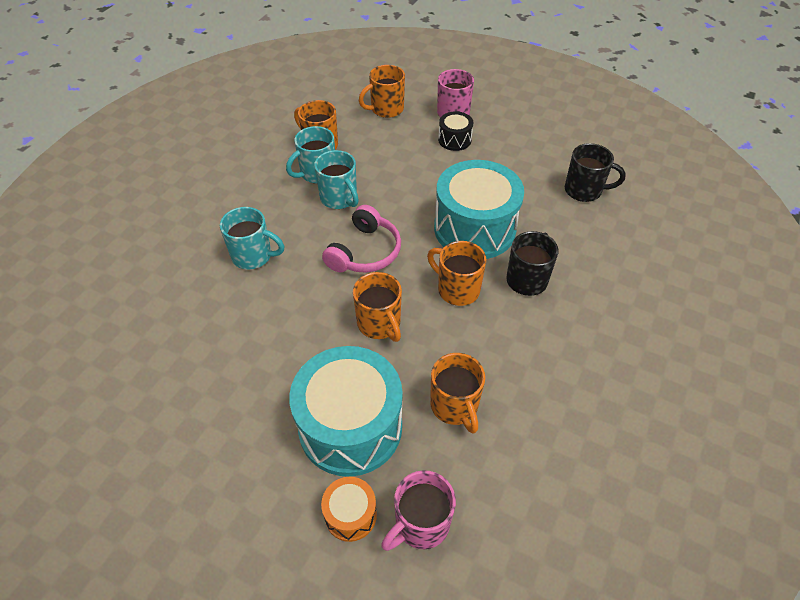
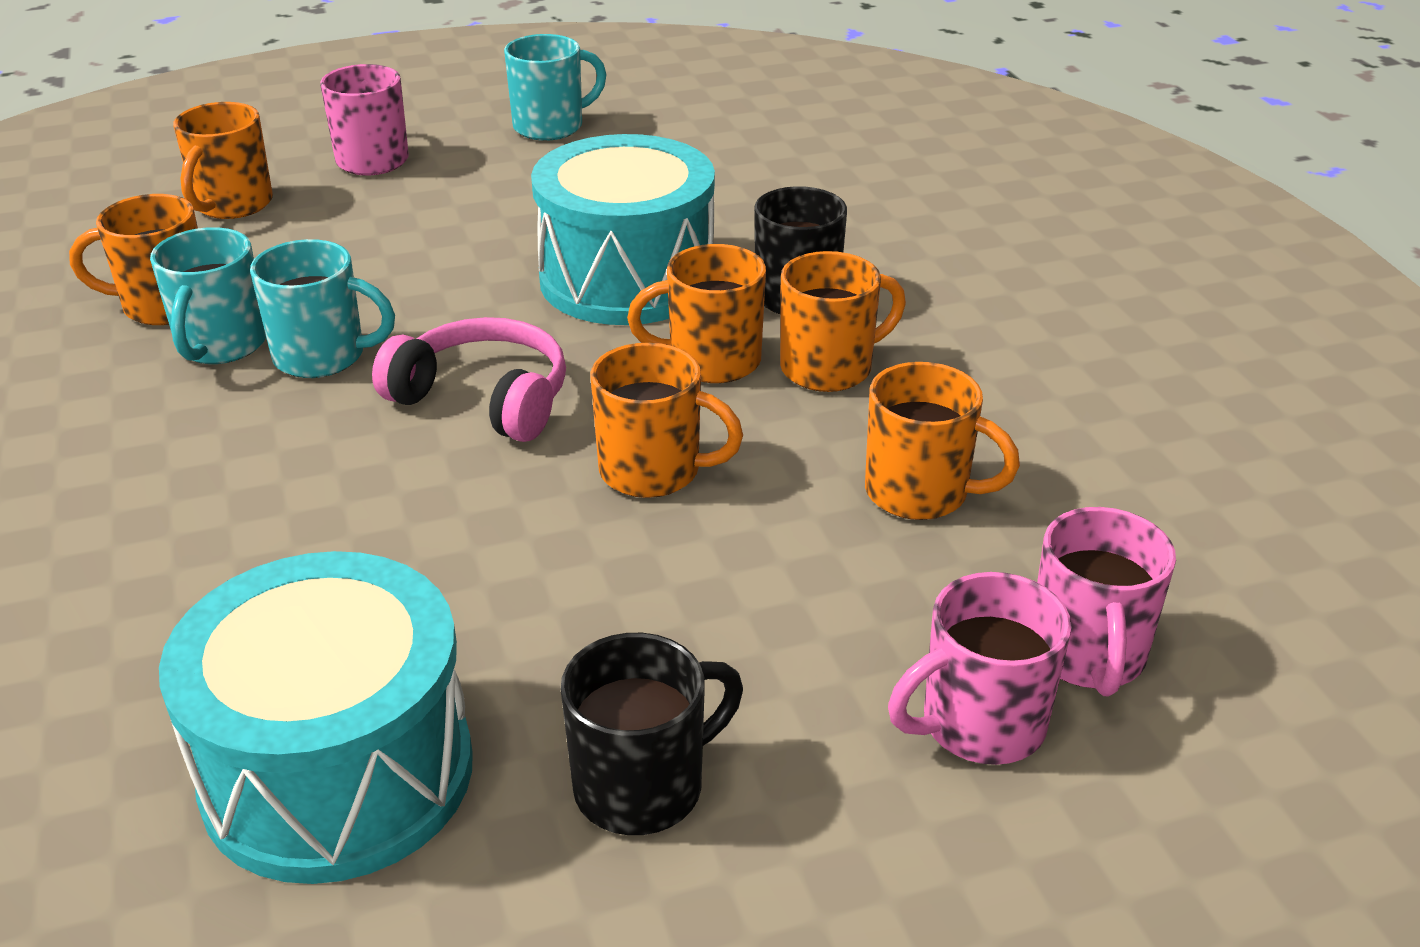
camera: 45 degrees left, 15 degrees down
turquoise mug [220,207,285,270] -> turquoise mug moved to [504,34,607,141]
turquoise drum [289,346,403,477] -> turquoise drum moved to [159,551,472,884]
orange drum [321,477,377,542] -> pink mug [888,572,1072,765]
pink headphones [322,205,401,273] -> pink headphones turned 45 degrees counterclockwise [372,317,566,442]
black drum [438,111,473,151] -> none
black mug [565,143,626,202] -> black mug moved to [561,633,743,835]
none -> orange mug [780,251,906,392]

